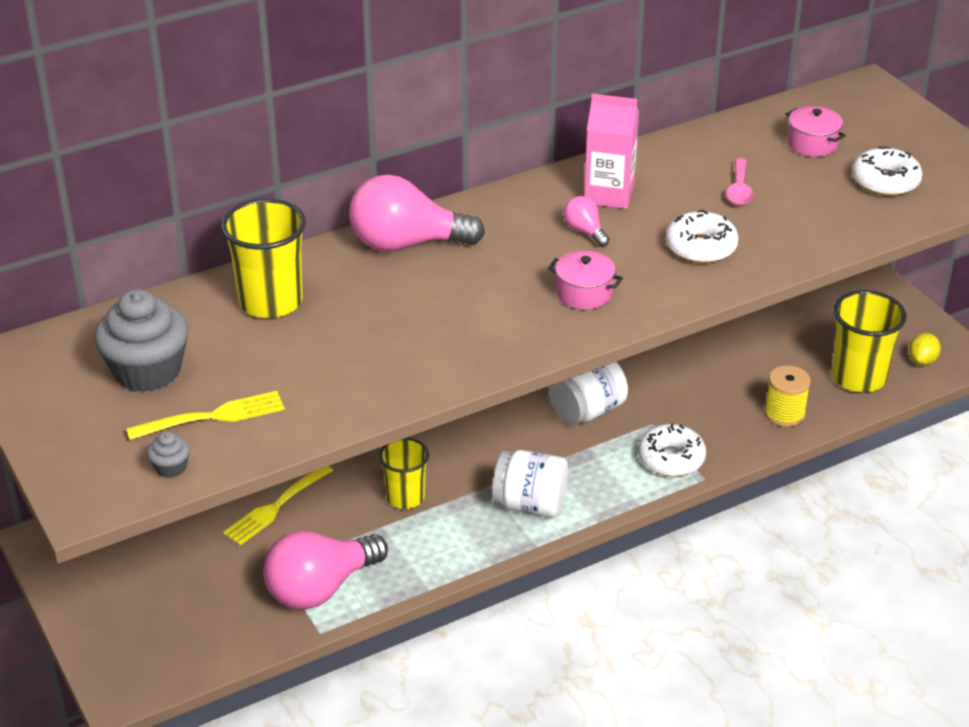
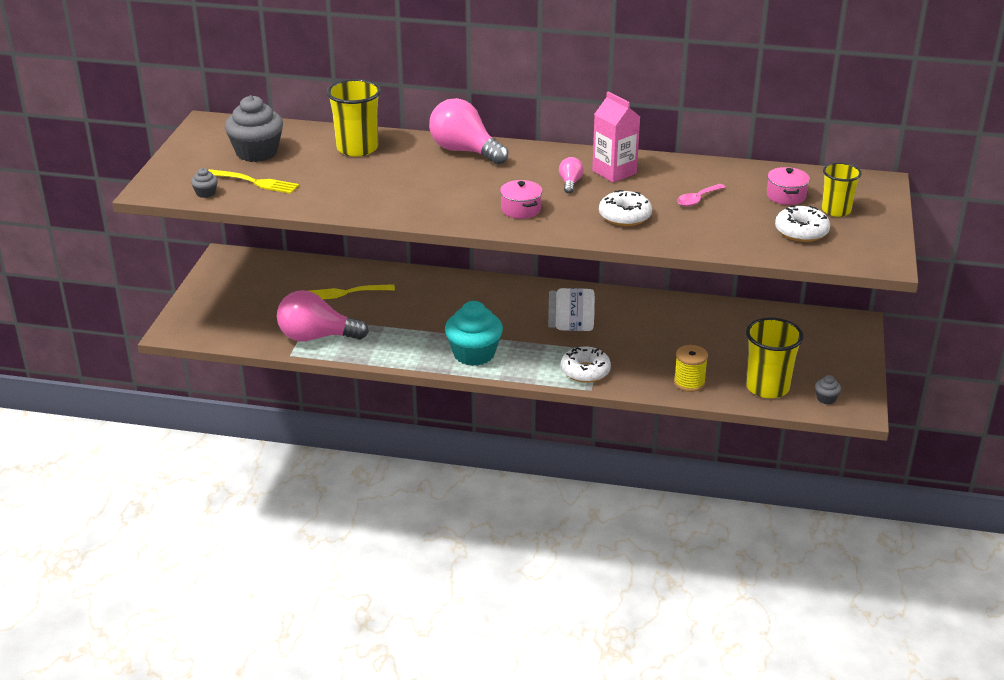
camera: 40 degrees right, 5 degrees down
yellow cup [379,438,429,509] -> yellow cup moved to [822,162,862,217]
white jar [492,450,568,518] -> turquoise cupcake [445,301,503,366]
yellow lemon [909,333,941,365] -> grey cupcake [815,375,842,404]

